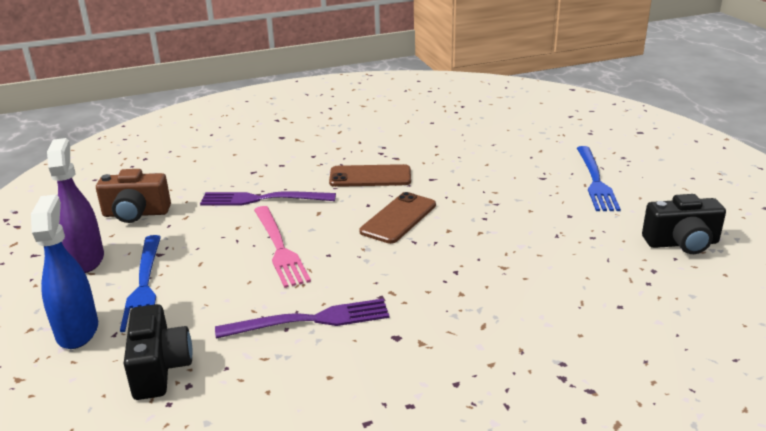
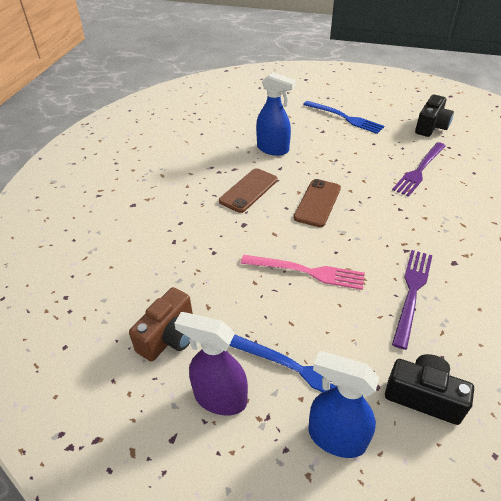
camera: 55 degrees left, 15 degrees up
purple fork [200,191,336,205] -> purple fork moved to [392,142,446,197]
brown phone [359,192,436,244] -> brown phone turned 45 degrees clockwise [294,179,341,227]
none -> blue spray bottle [256,72,296,156]

